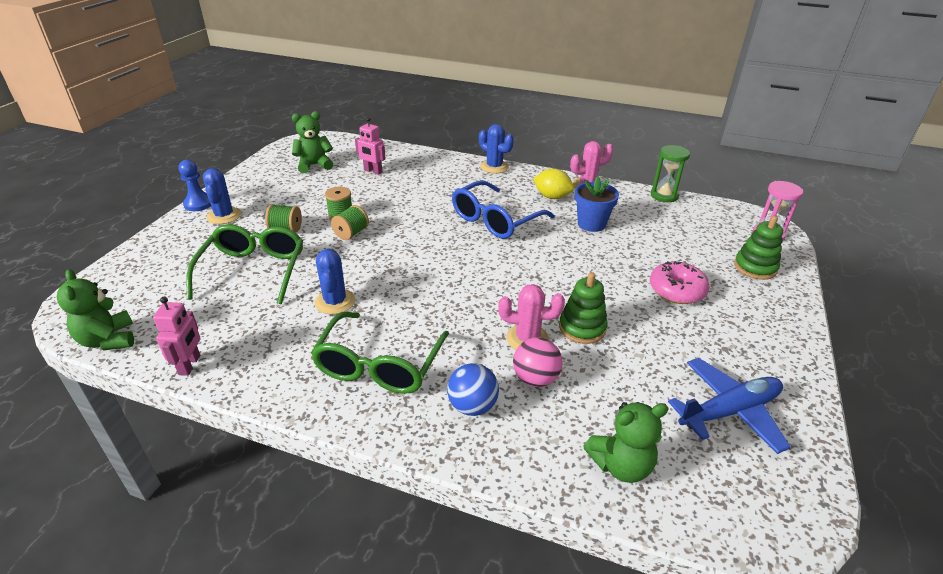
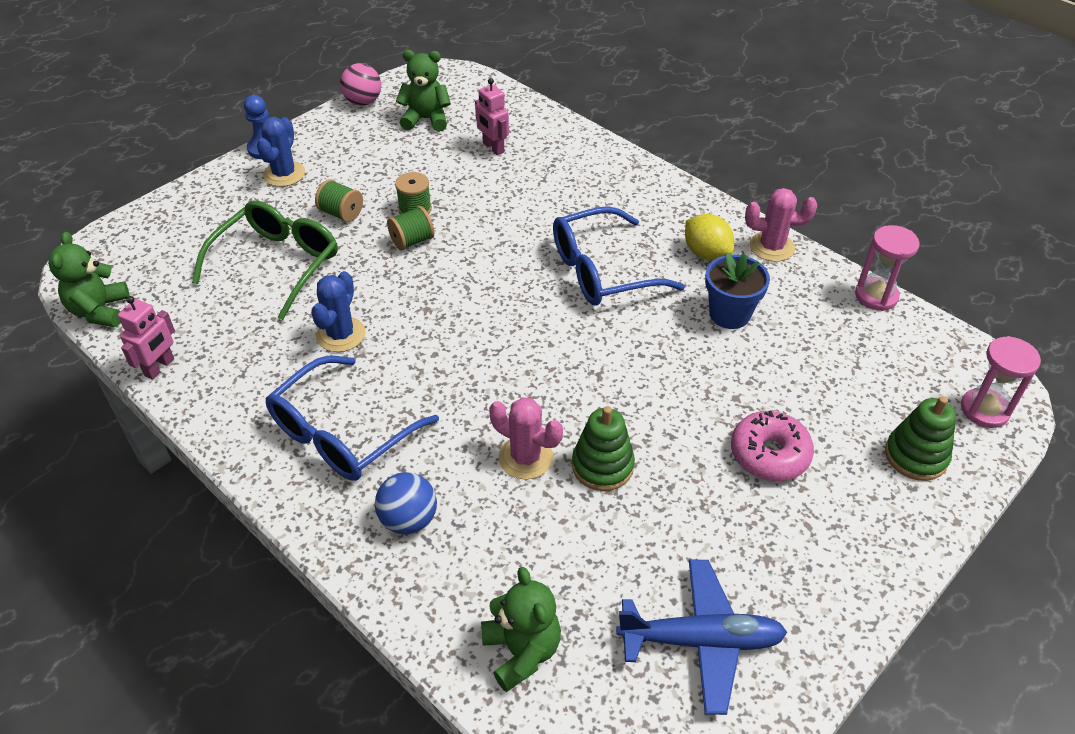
camera: 25 degrees right, 10 degrees up
green glasses [311,312,449,394] -> blue glasses [265,356,439,481]
blue cactus [479,124,514,174] -> none
pink ball [513,337,563,387] -> pink ball moved to [340,63,381,106]
green teddy bear [583,402,669,483] -> green teddy bear turned 120 degrees counterclockwise [481,567,561,692]
green hourglass [651,145,690,202] -> pink hourglass [855,225,920,311]

